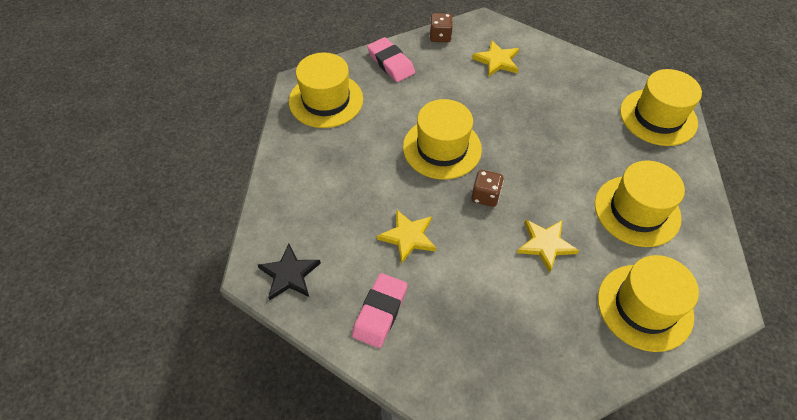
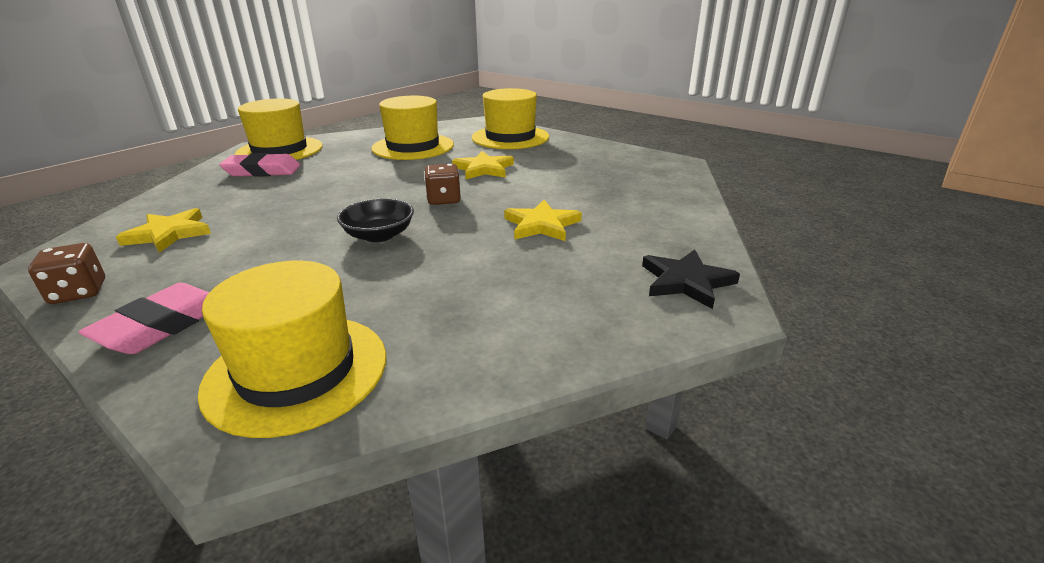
camera: 115 degrees left, 25 degrees down
pink eraser [352,273,407,348] -> pink eraser moved to [219,153,300,177]
yellow hat [403,99,482,180] -> black bowl [337,199,414,242]

